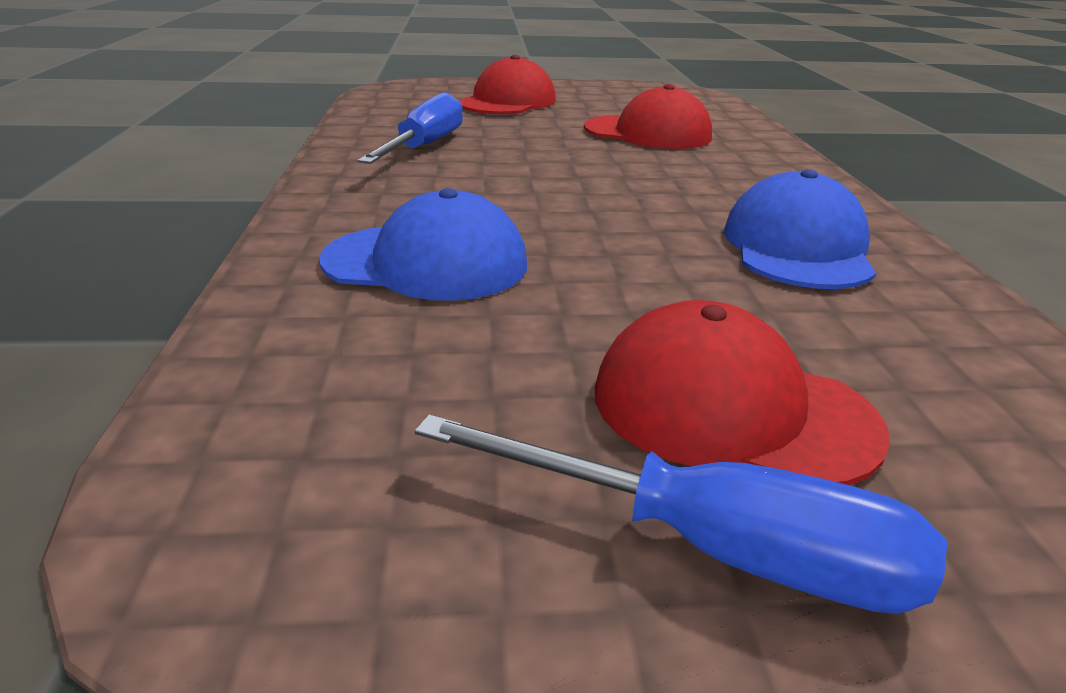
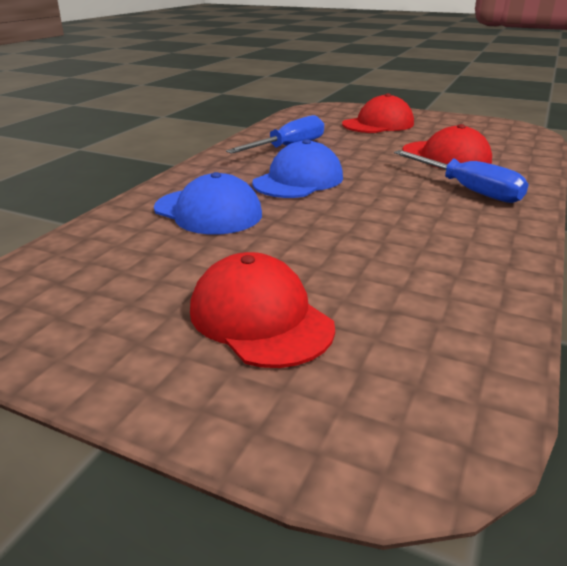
camera: 30 degrees right, 0 degrees up
blue screwdriver [415,414,947,614] -> blue screwdriver moved to [394,150,529,203]
blue cap [724,169,876,289] -> blue cap moved to [252,139,343,198]

